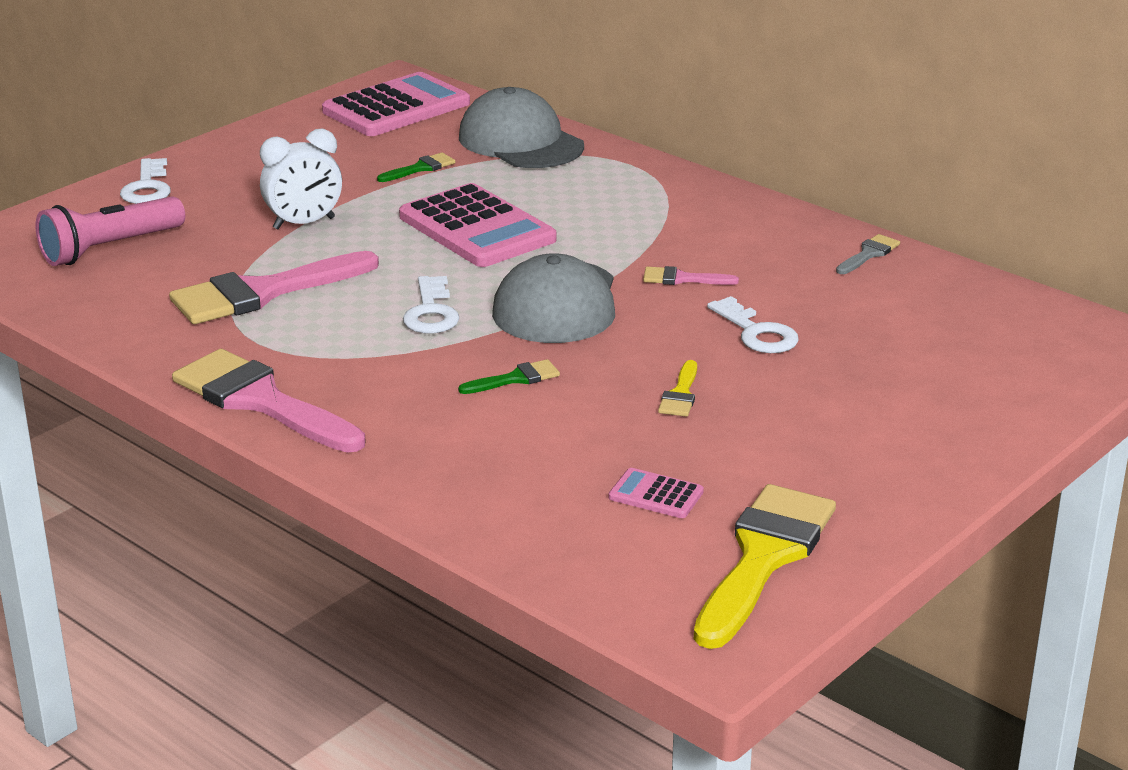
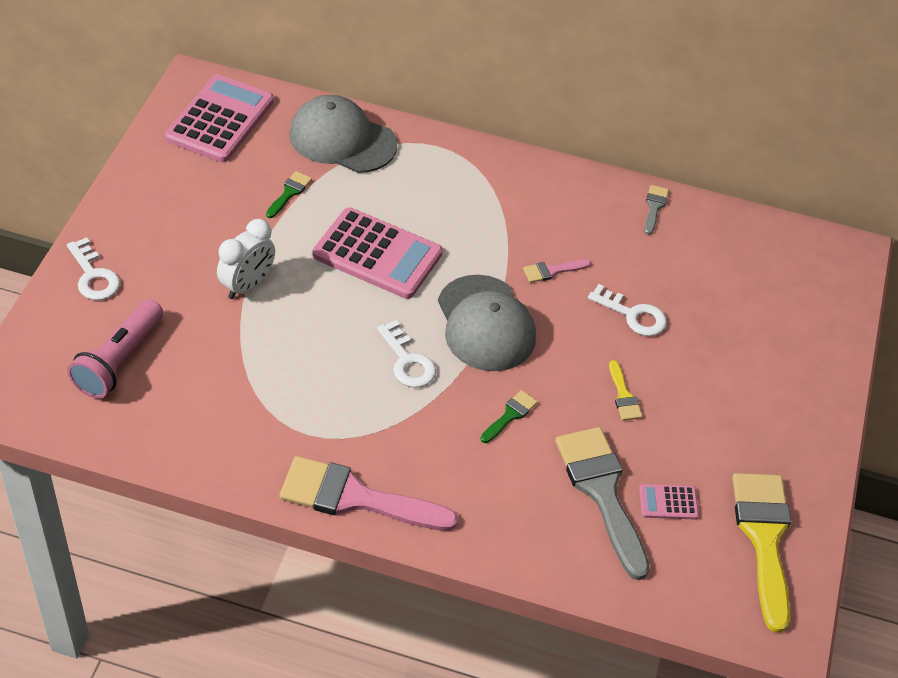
camera: 30 degrees left, 20 degrees up
pink brush [169,251,379,324] -> none
none -> grey brush [555,427,650,580]

